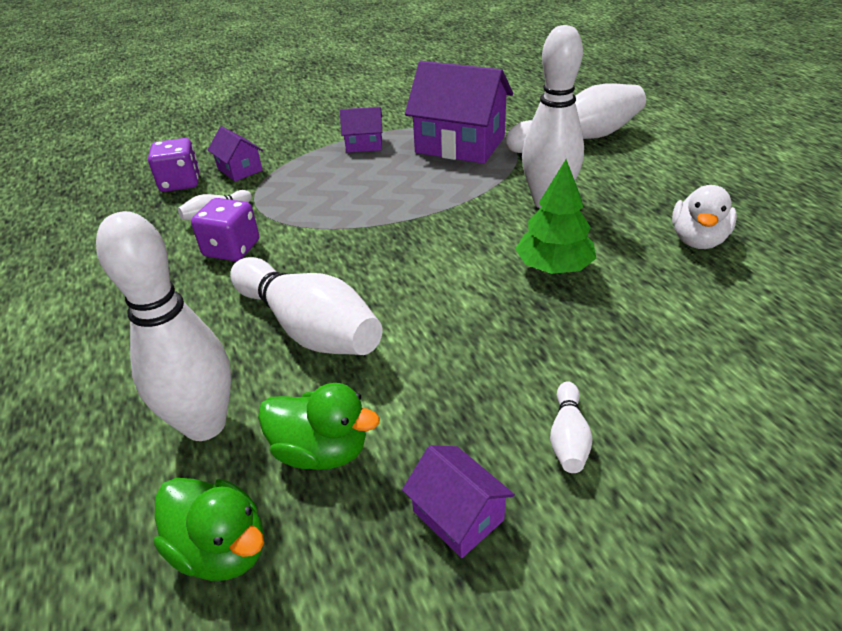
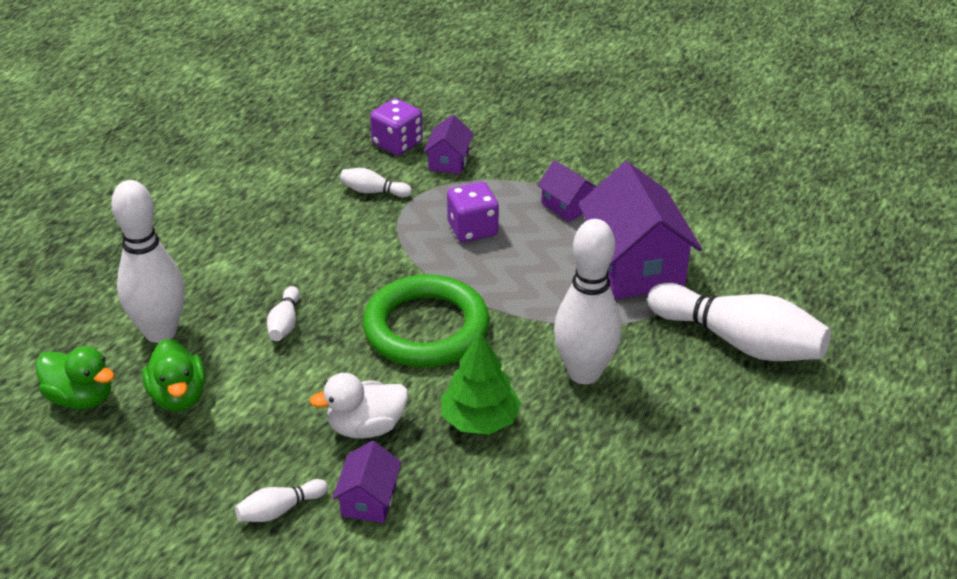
camera: 50 degrees right, 0 degrees up
green duck [154,478,264,581] -> green duck turned 60 degrees counterclockwise [36,346,115,409]
purple dice [191,198,259,261] -> purple dice moved to [447,182,499,242]
white bowling pin [230,257,382,355] -> white bowling pin [267,286,300,341], size x0.45
purple house [402,445,515,558] -> purple house moved to [332,441,402,523]
white duck [672,185,737,249] -> white duck moved to [310,373,408,439]
none -> green ring [363,274,490,367]

